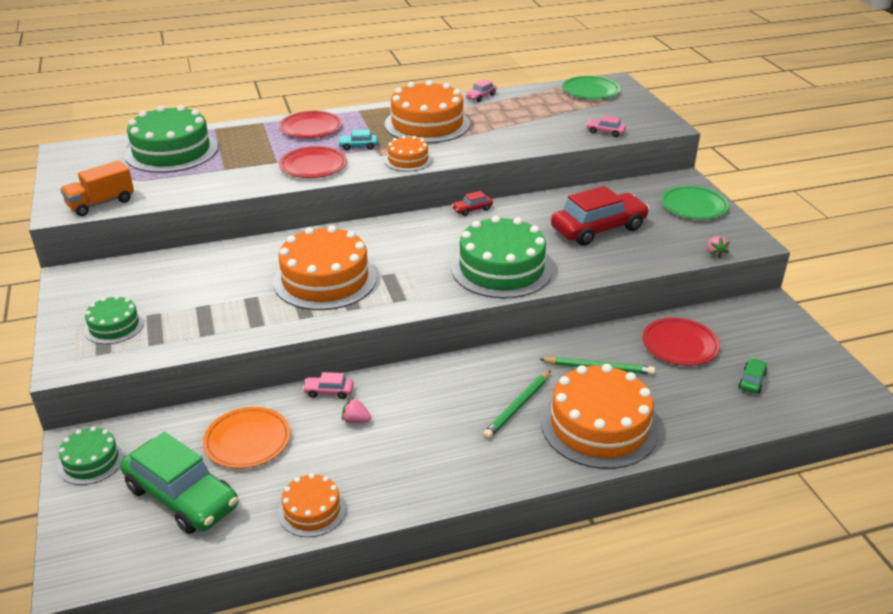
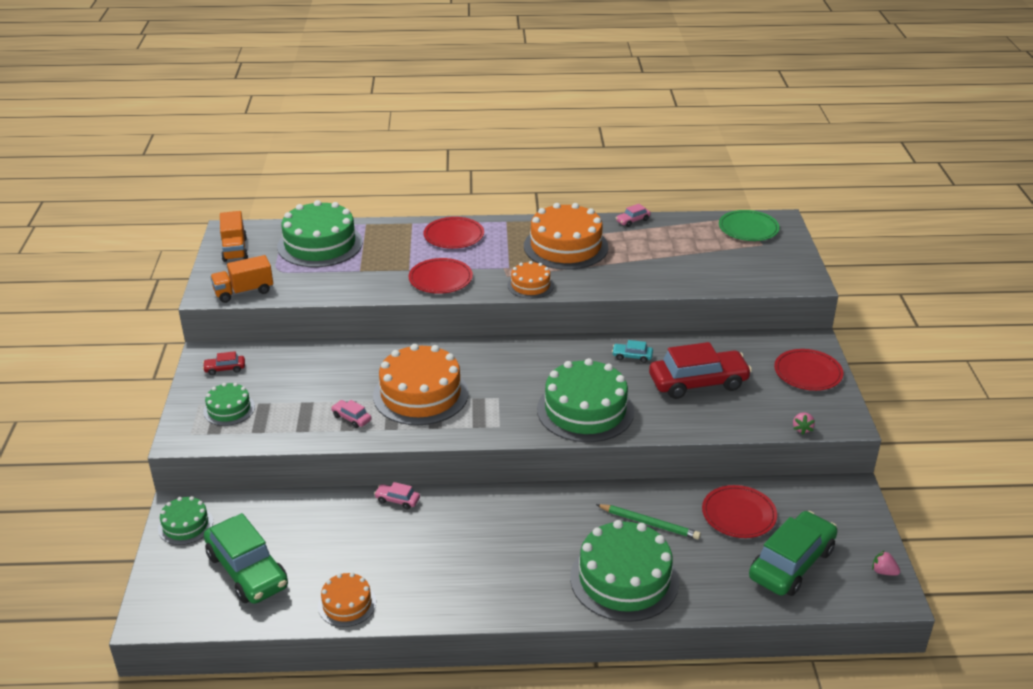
camera: 15 degrees right, 0 degrees up
orange plate [203,407,290,468] -> none
turquoise car [338,130,378,150] -> turquoise car moved to [612,340,653,363]
pink strawberry [342,397,371,423] -> pink strawberry moved to [872,550,900,576]
red car [452,191,493,216] -> red car moved to [203,351,245,375]
green pencil [483,370,551,439] -> none
orange cake [541,364,659,469] -> green cake [570,520,679,622]
pink car [586,115,626,137] -> pink car moved to [331,400,372,428]
green plate [661,186,729,220] -> red plate [774,349,843,391]
green car [739,358,767,394] -> green car [749,511,838,596], size x2.35
none -> orange truck [220,211,248,262]

